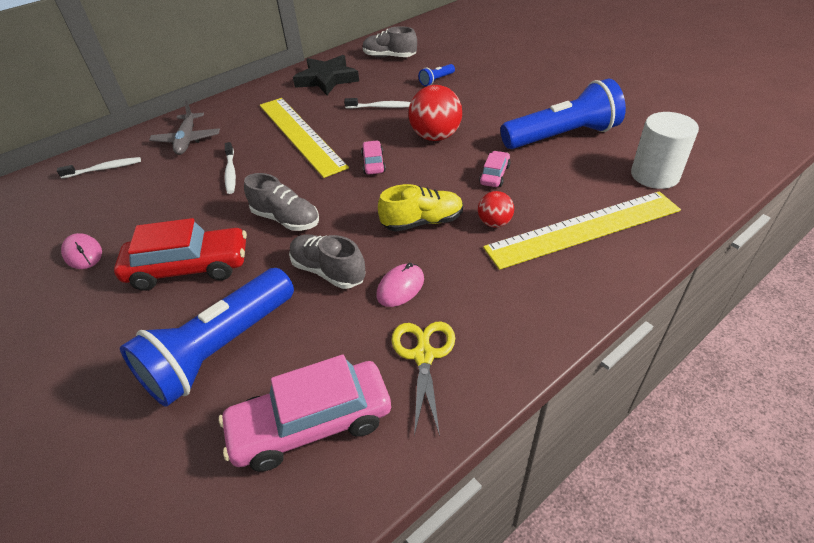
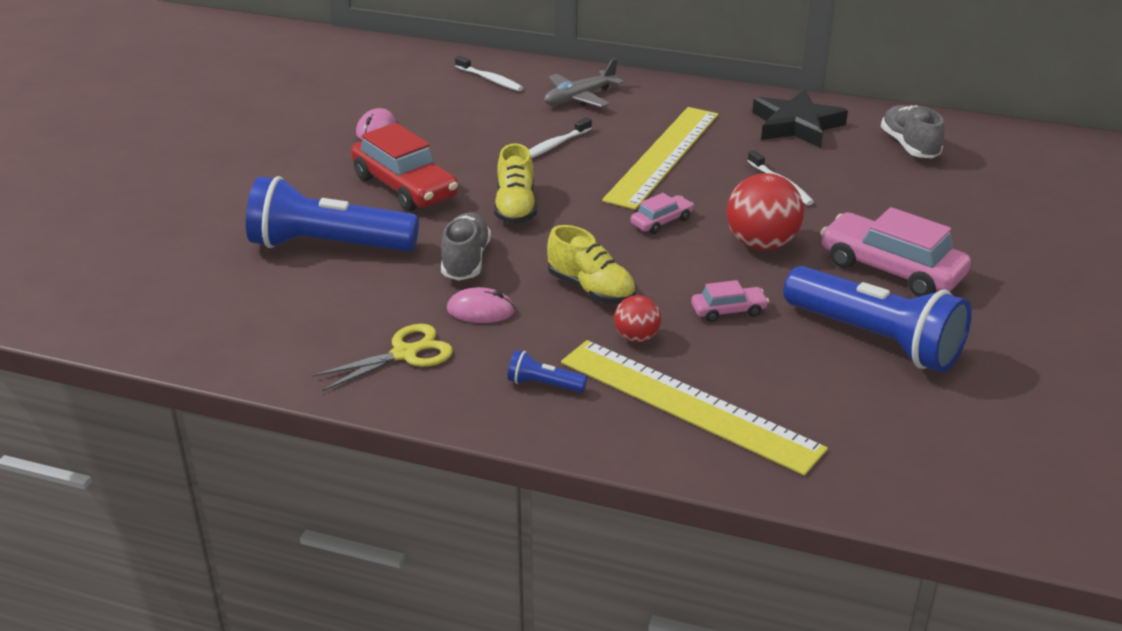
camera: 55 degrees right, 10 degrees down
pink car [219,355,391,472] -> pink car moved to [820,207,971,297]
grey shoe [244,173,319,231] -> yellow shoe [494,143,537,224]
blue flashlight [419,64,455,86] -> blue flashlight moved to [507,350,587,393]
white cylinder [631,112,699,189] -> none

